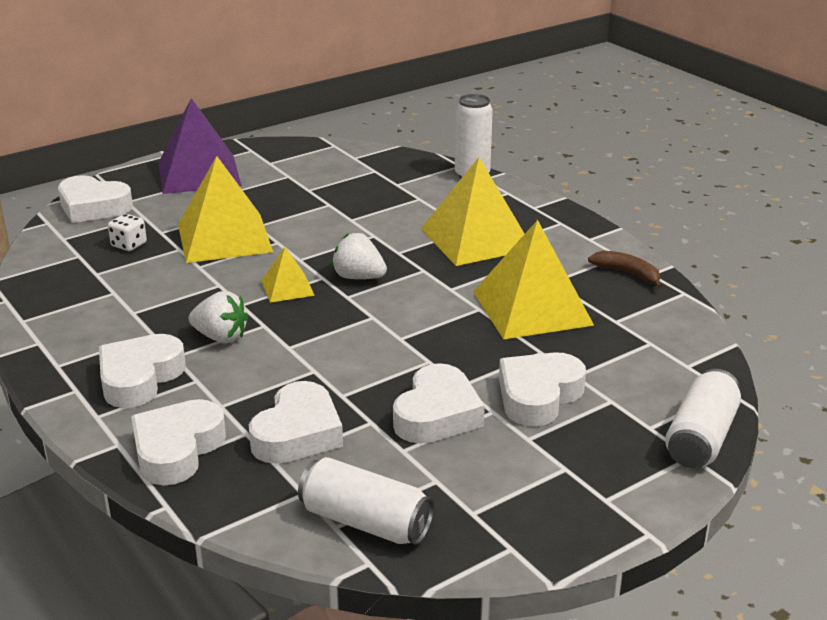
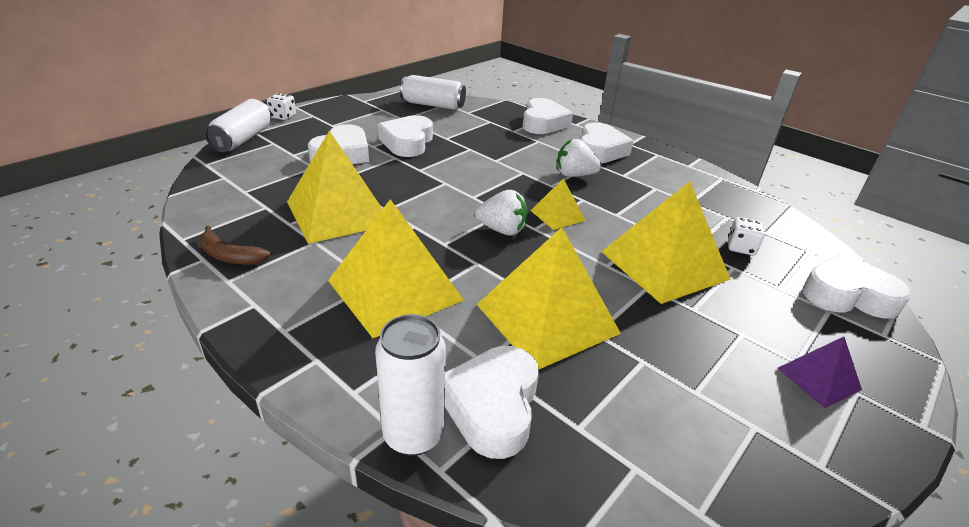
camera: 165 degrees right, 5 degrees up
purple pyramid [158,98,241,194] -> purple pyramid [777,337,862,408], size x0.49
white heart [249,381,343,464] -> white heart moved to [445,346,539,459]
none -> white dice [267,93,296,120]
none -> yellow pyramid [476,227,621,369]

